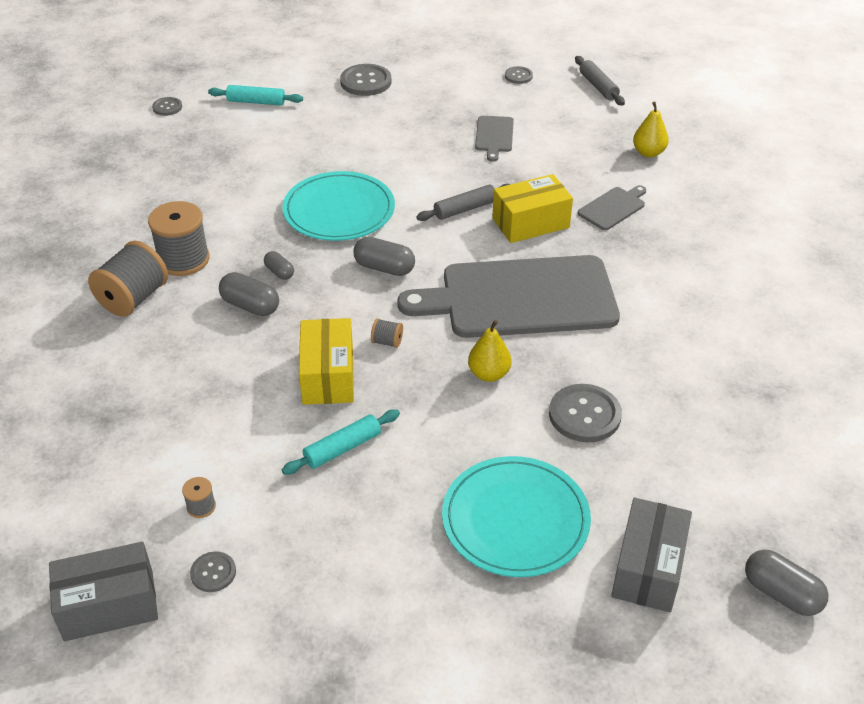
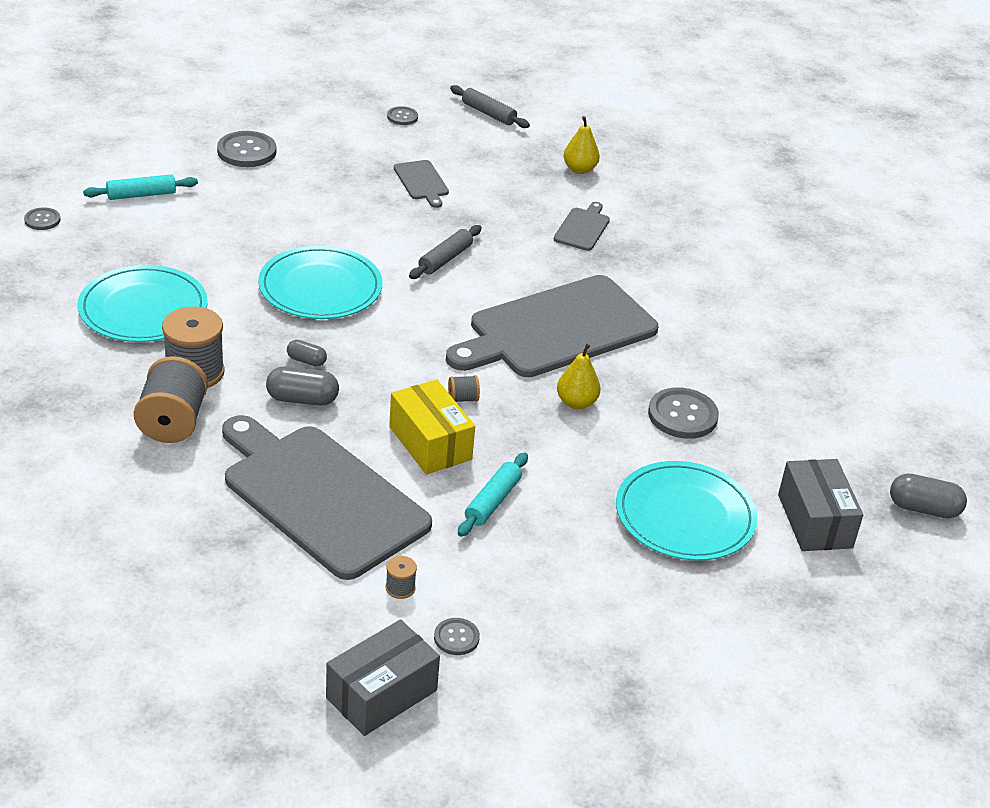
camera: 30 degrees left, 5 degrees down
grey capsule [354,237,415,276] -> none
yellow box [492,174,573,243] -> none
none -> turquoise plate [78,265,208,342]
none -> grey cutting board [222,415,432,580]

